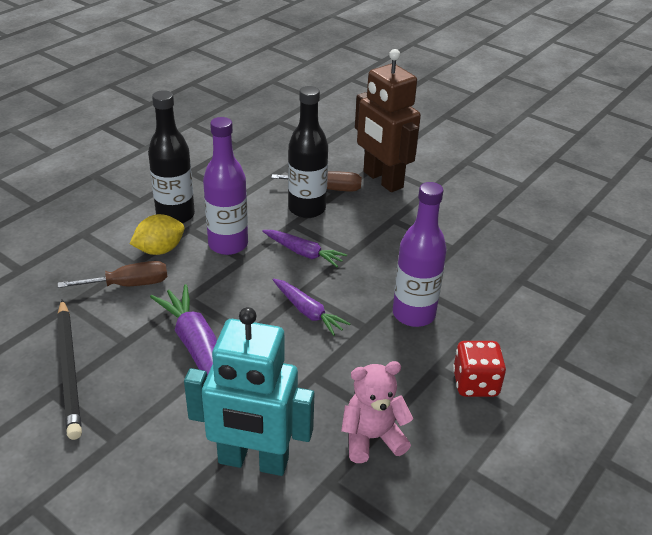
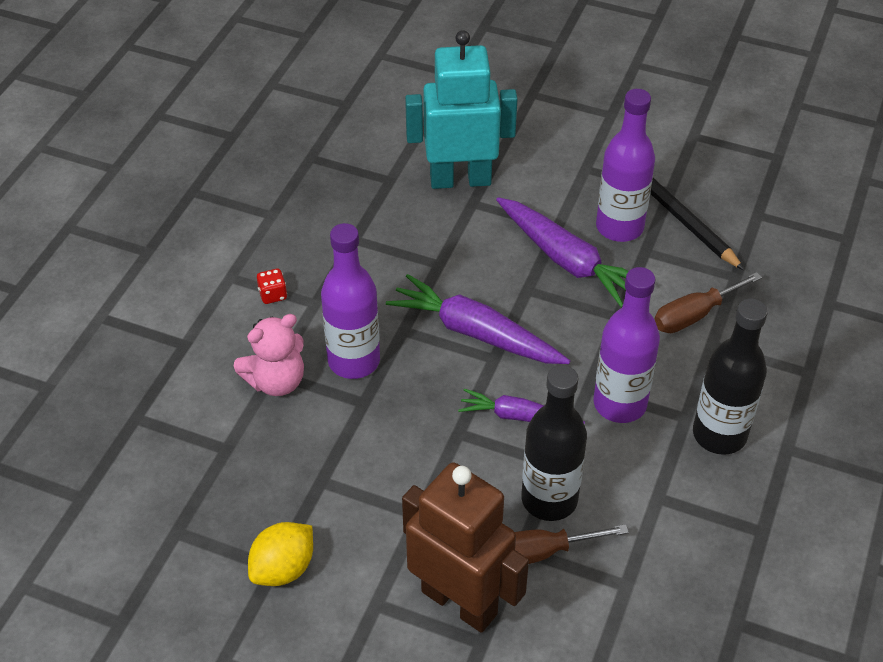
camera: 165 degrees right, 10 degrees up
yellow lemon [130,214,185,255] -> yellow lemon moved to [248,522,313,586]
purple carrot [273,278,350,336] -> purple carrot [386,274,570,364], size x1.63
pink teddy bear [341,361,414,463] -> pink teddy bear moved to [234,314,304,396]
red dice [453,341,506,397] -> red dice [257,269,287,304], size x0.56
none -> purple bottle [596,89,655,242]

